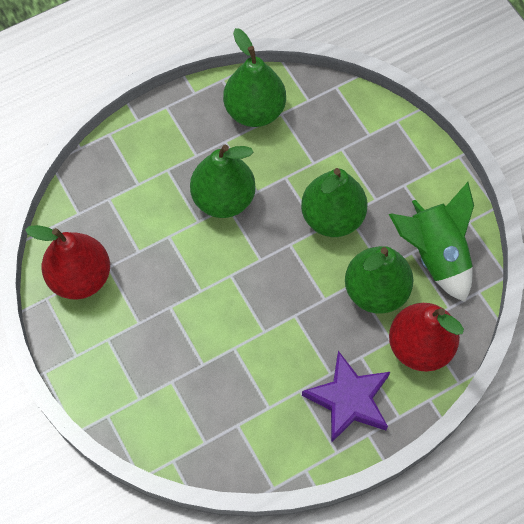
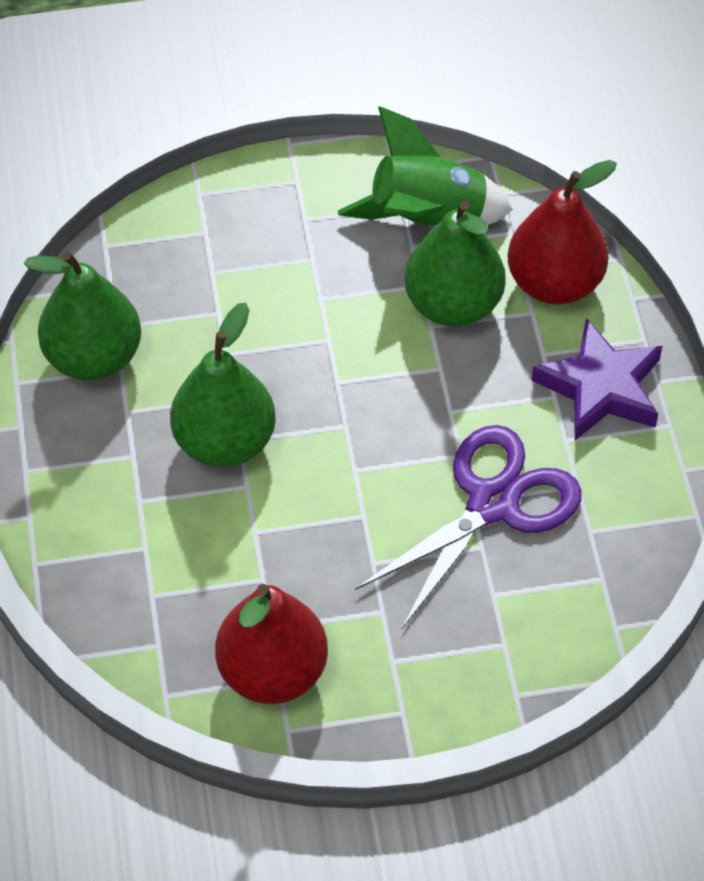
camera: 70 degrees left, 10 degrees down
green pear [301,168,368,237] -> none
none -> purple scissors [355,425,582,629]

